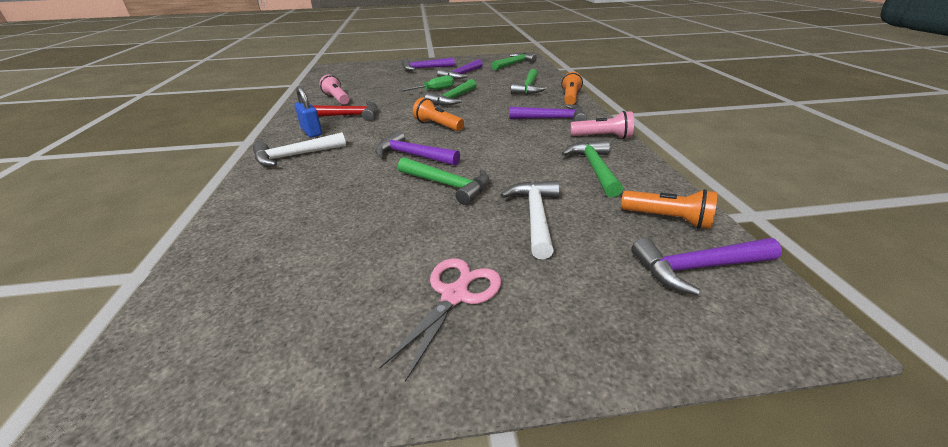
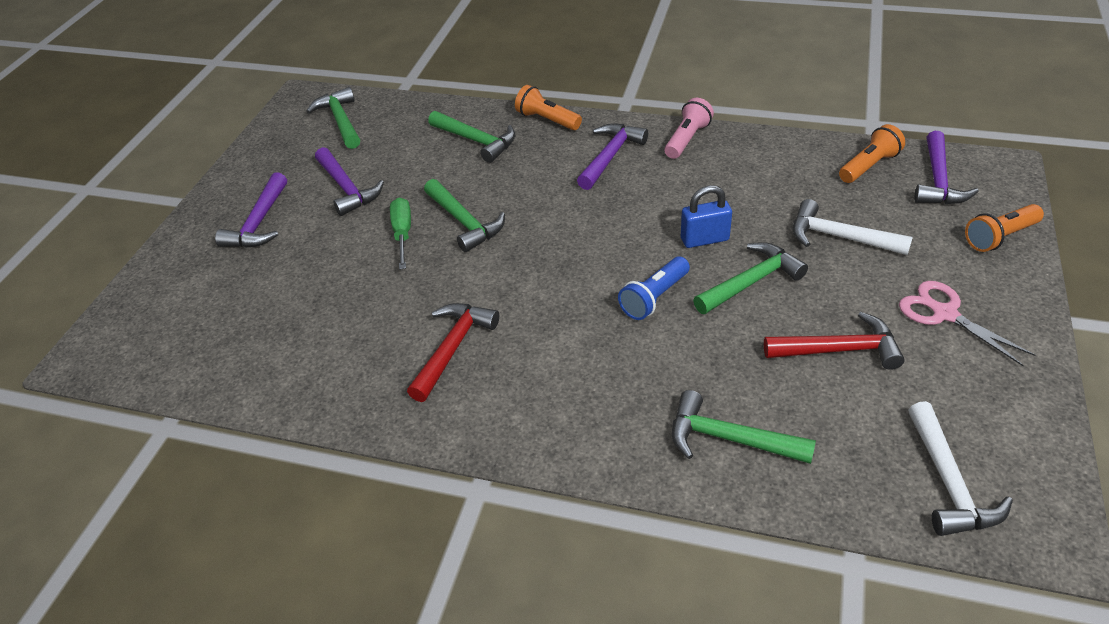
camera: 65 degrees left, 10 degrees up
white hammer [253,132,346,166] -> white hammer moved to [908,401,1013,536]
blue padlock [295,86,322,137] -> blue padlock moved to [681,185,732,248]
pink flashlight [319,75,349,105] -> none
purple hammer [375,131,460,166] -> blue flashlight [618,256,690,320]
orange flashlight [413,98,464,131] -> orange flashlight moved to [965,204,1044,252]
green hammer [561,140,623,197] -> green hammer moved to [672,390,816,464]
none -> red hammer [764,312,905,370]

